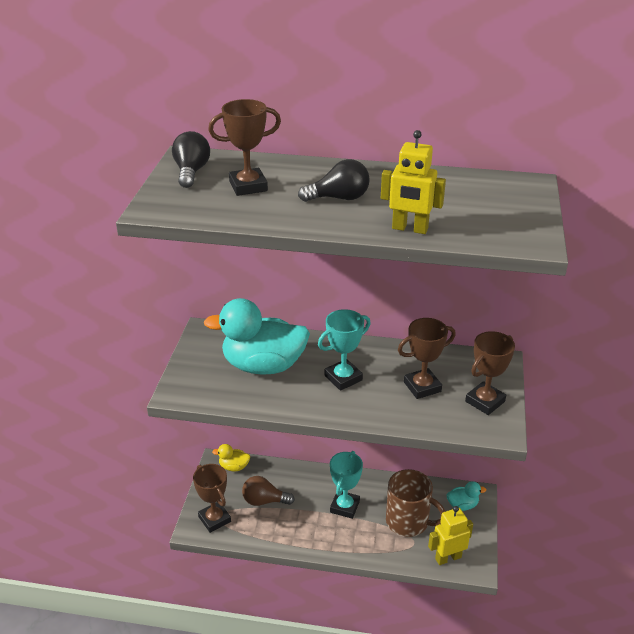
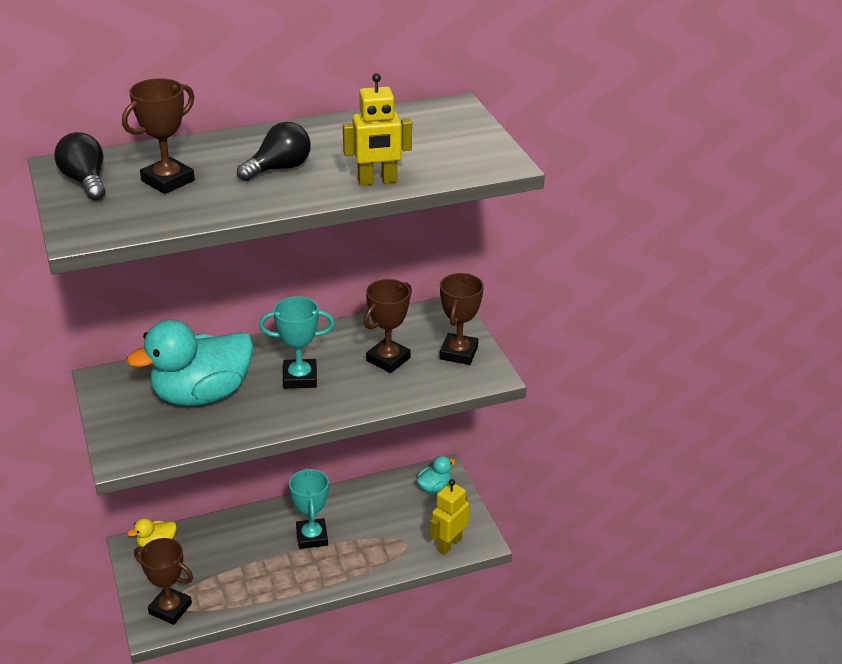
camera: 30 degrees left, 0 degrees up
brown light bulb [242,476,295,506] -> none
turquoise trophy [318,309,371,391] -> turquoise trophy turned 60 degrees clockwise [259,296,335,389]
brown mug [386,469,446,537] -> none

